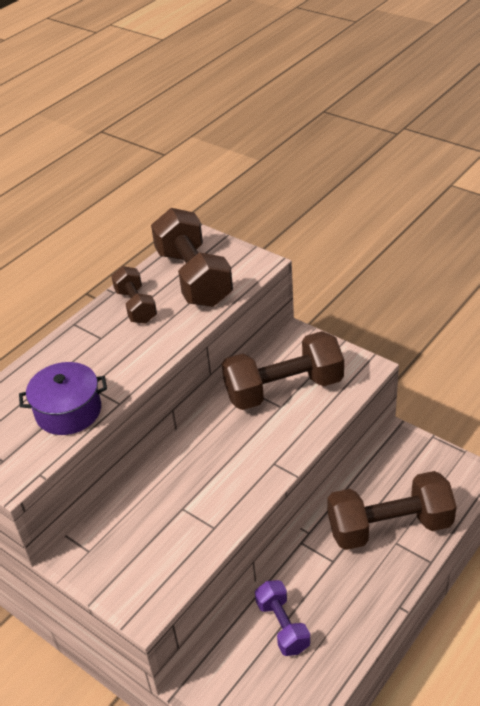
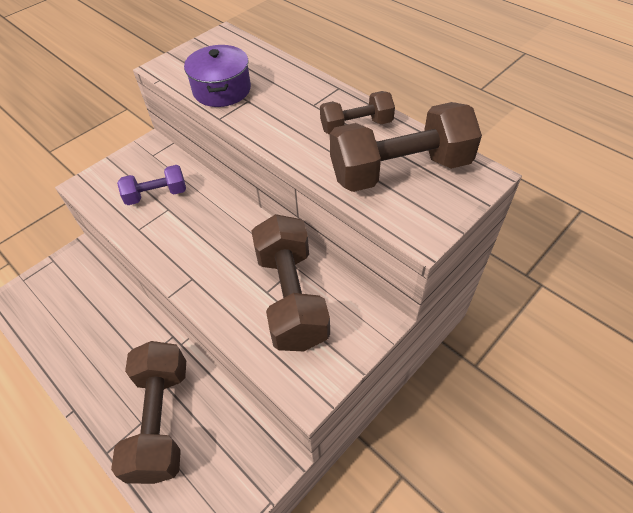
camera: 95 degrees right, 10 degrees up
purple dumbbell [255,580,310,656] -> purple dumbbell moved to [117,165,186,205]

